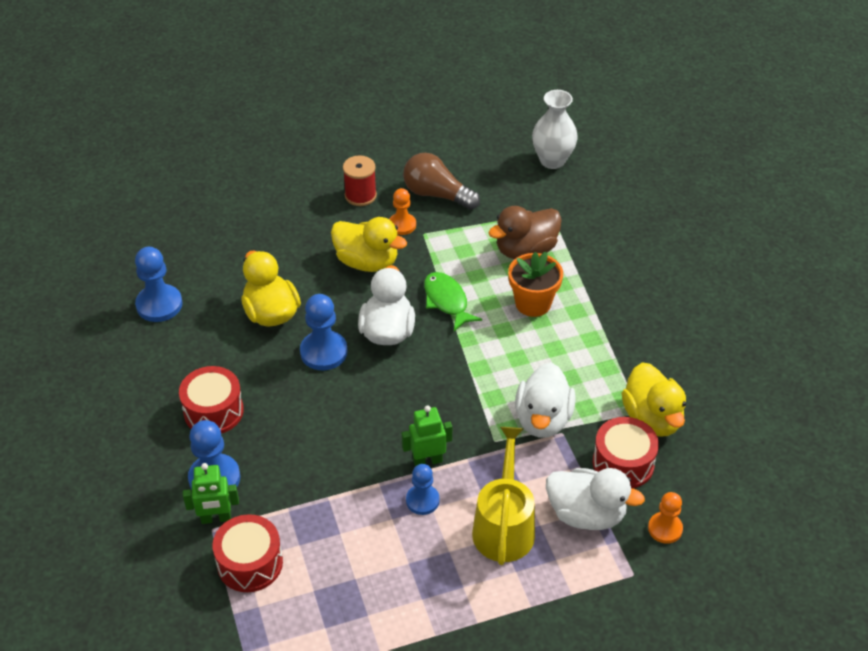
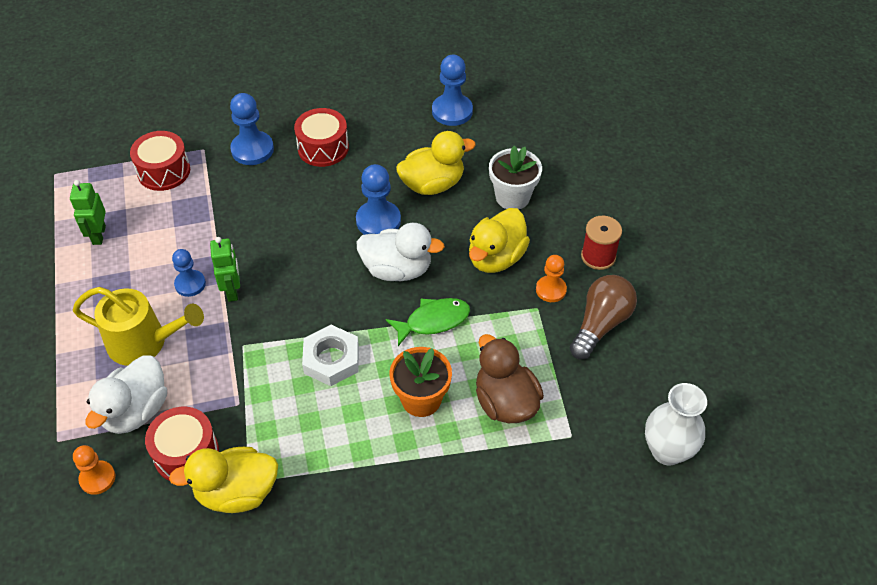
camera: 95 degrees right, 5 degrees up
green robot [183,463,239,524] -> green robot moved to [70,180,106,245]
white duck [515,363,576,438] -> none
none -> white nut [302,325,359,386]
none -> white flower pot [489,146,542,210]

